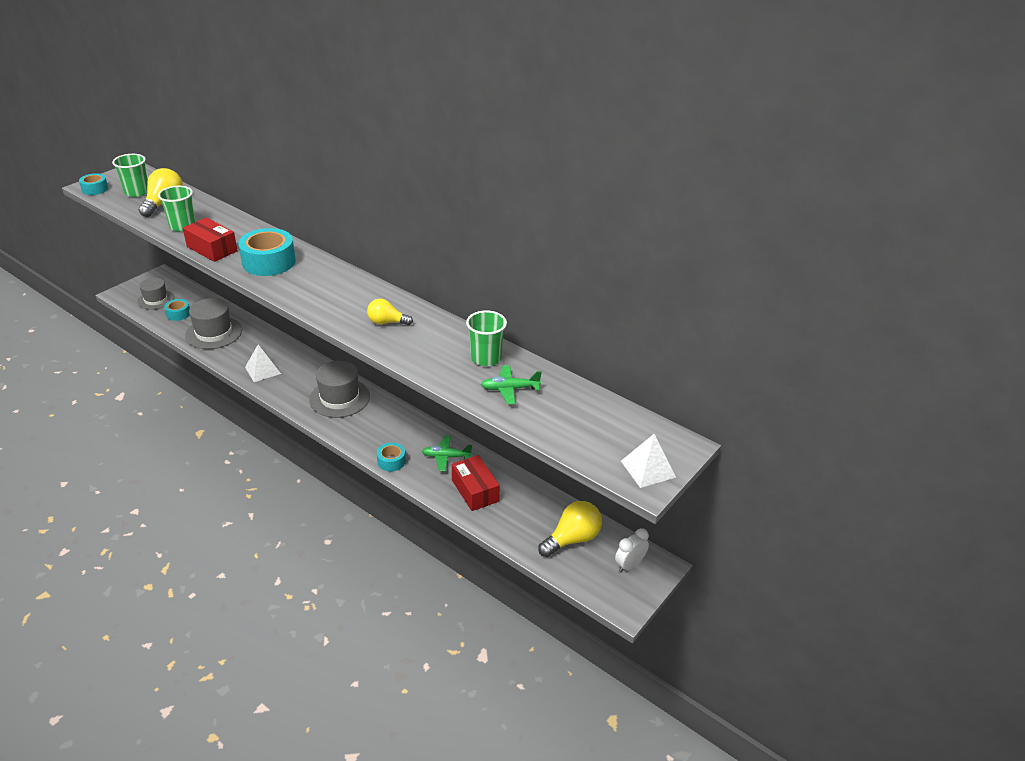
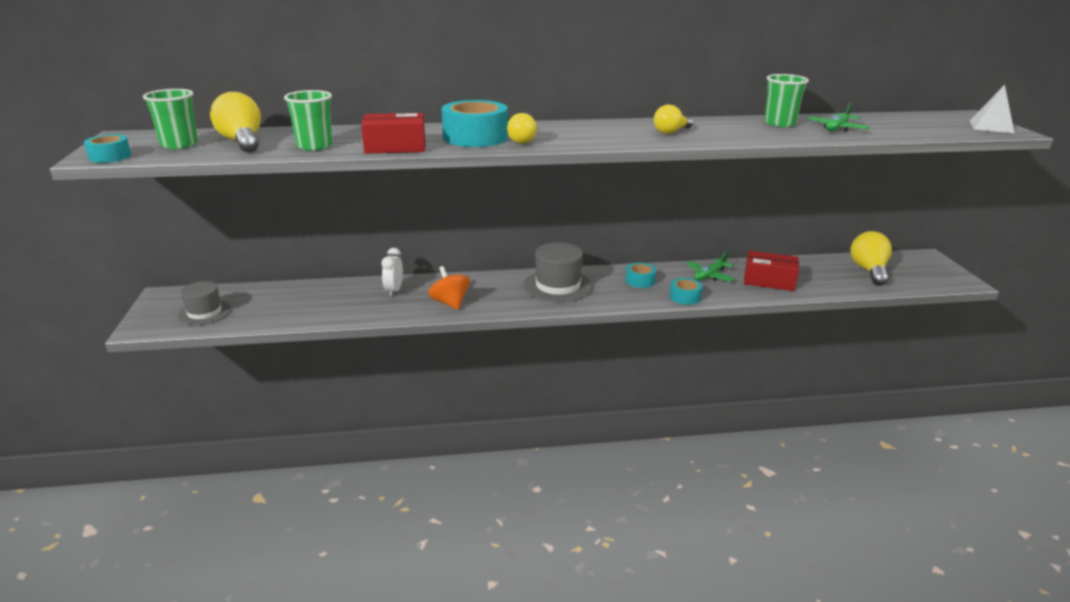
camera: 45 degrees left, 10 degrees down
turquoise tape [164,299,190,321] -> turquoise tape moved to [625,263,656,288]
grey hat [185,298,242,349] -> none
white pyramid [245,344,281,382] -> orange spinning top [428,266,470,310]
white clock [615,528,649,572] -> white clock moved to [381,248,403,297]
none -> yellow light bulb [507,113,537,144]

